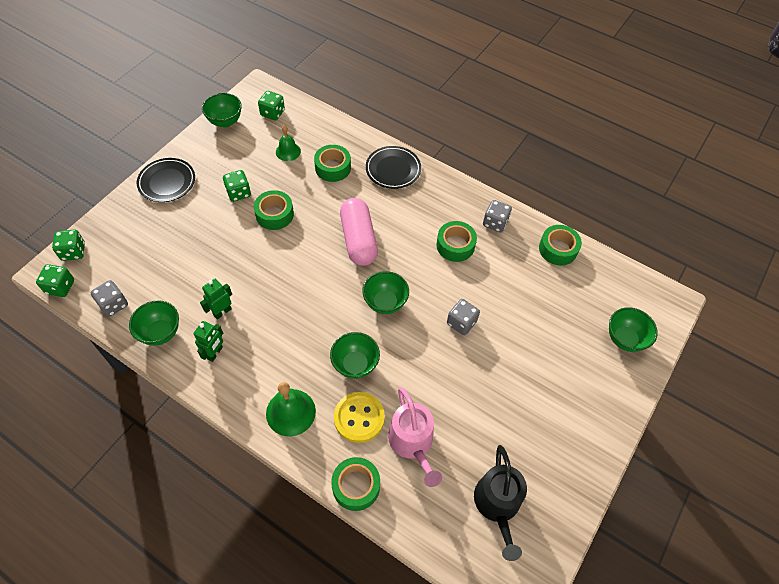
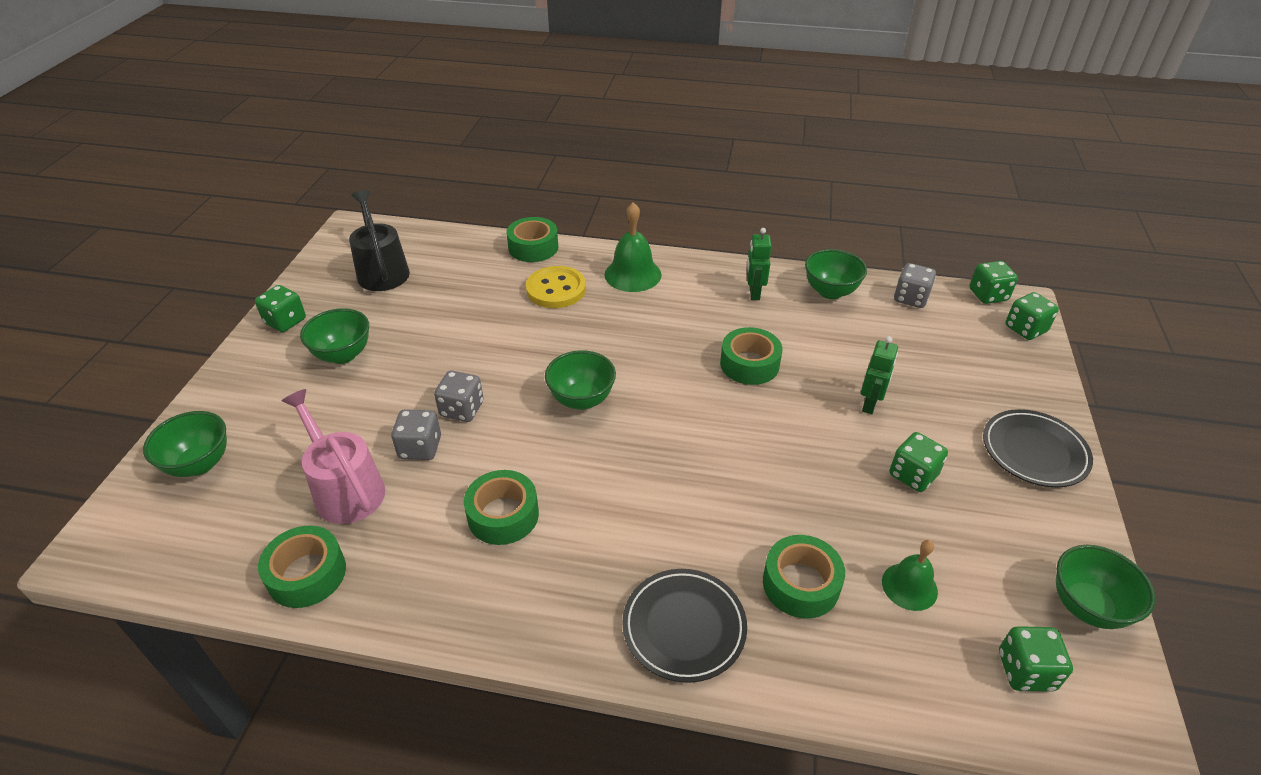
camera: 160 degrees right, 15 degrees down
green robot [200,279,232,319] -> green robot moved to [861,336,898,414]
green tape [254,190,294,230] -> green tape moved to [720,327,782,385]
green bowl [330,332,380,379] -> green bowl moved to [300,308,369,364]
pink capsule [340,198,378,266] -> none
pink watering can [388,387,442,487] -> pink watering can moved to [282,389,385,524]
grey dice [483,200,512,232] -> grey dice moved to [391,409,441,460]
none -> green dice [255,285,306,332]

